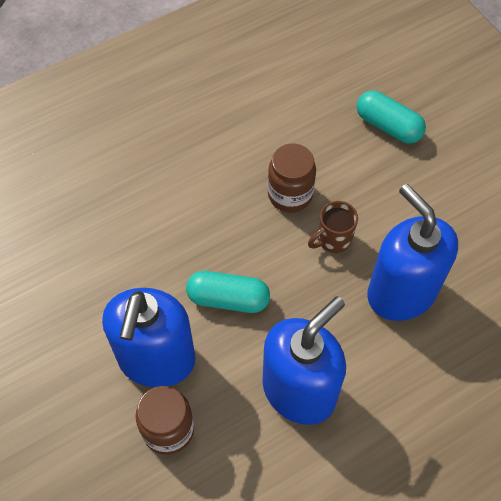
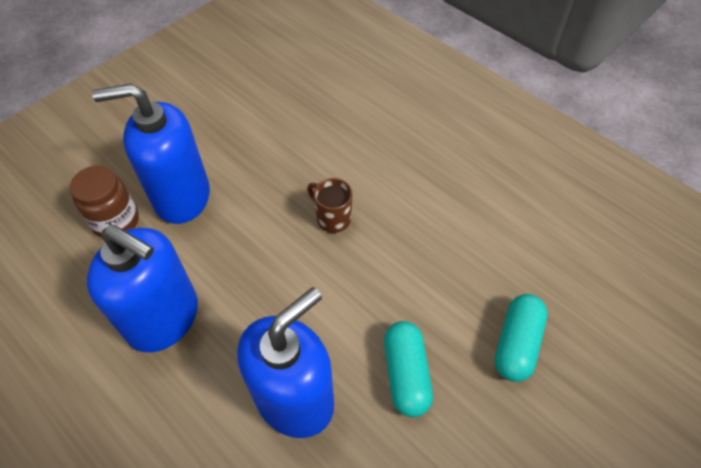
camera: 75 degrees right, 5 degrees down
turquoise capsule [186,271,270,313] -> turquoise capsule moved to [384,321,433,417]
brown jar [268,143,316,213] -> none
brown mug [308,201,358,253] -> brown mug moved to [307,178,353,233]

